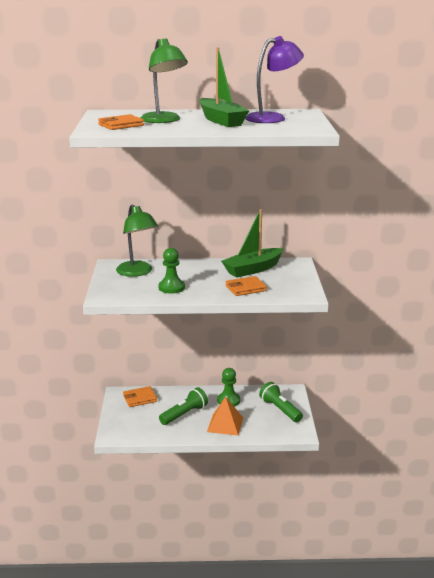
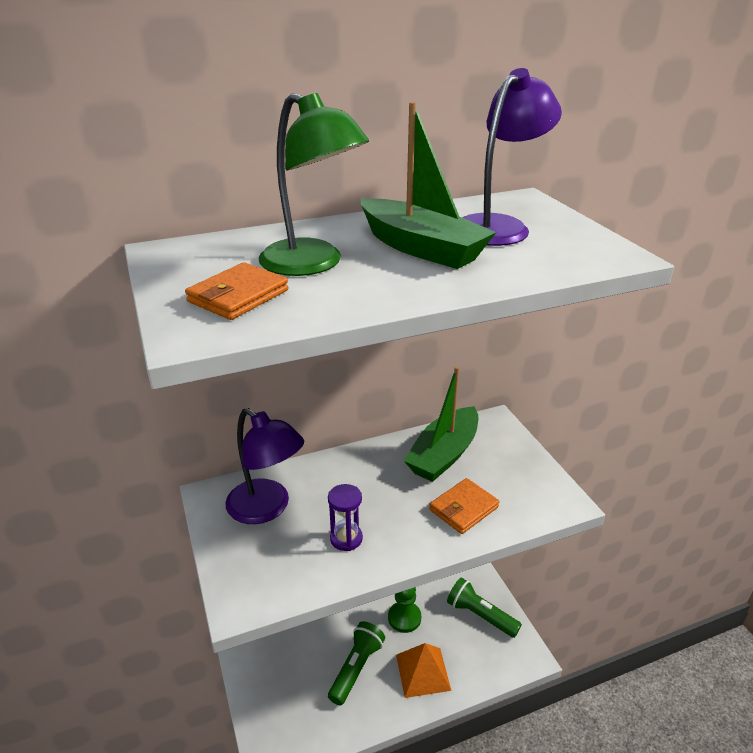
camera: 20 degrees left, 10 degrees up
green lamp [116,204,158,277] -> purple lamp [225,408,304,524]
orange wallet [123,386,157,407] -> none
green pawn [158,248,185,294] -> purple hourglass [328,484,363,551]

